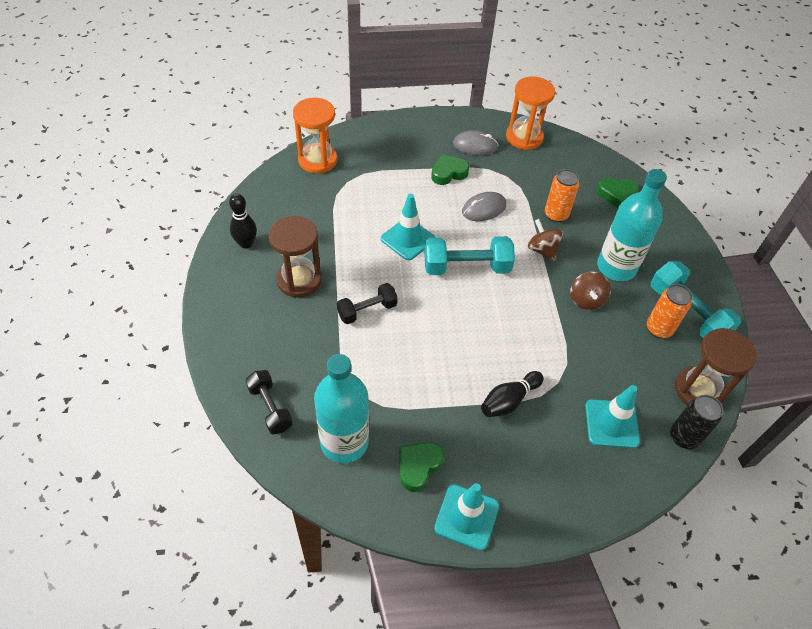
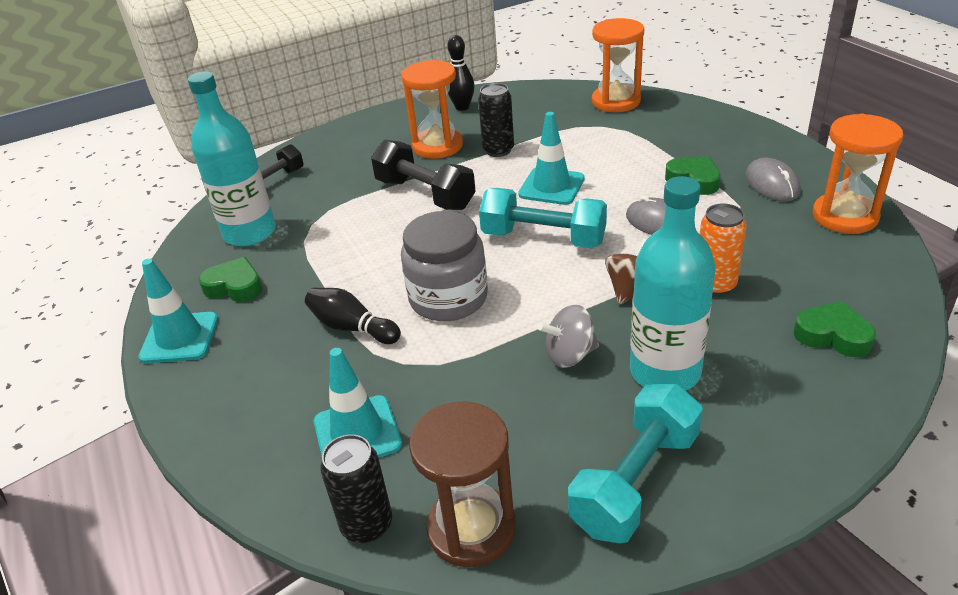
camera: 75 degrees right, 15 degrees down
brown hourglass [269,216,322,297] -> orange hourglass [401,60,463,159]
black dumbbell [337,283,398,324] -> black dumbbell [371,140,476,210], size x1.55
turquoise dumbbell [424,236,515,275] -> turquoise dumbbell turned 45 degrees counterclockwise [479,188,607,248]
brown spinning top [570,272,611,310] -> grey spinning top [538,305,599,368]
green heart [597,178,639,208] -> green heart turned 135 degrees clockwise [794,301,876,357]
orange can [647,284,693,338] -> none
none -> grey jar [401,211,488,321]
none -> black can [478,83,514,157]

